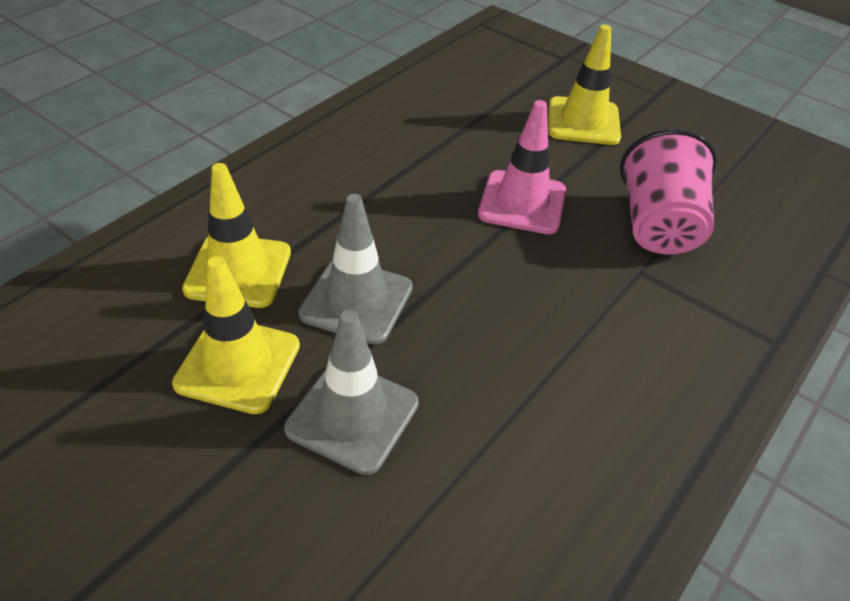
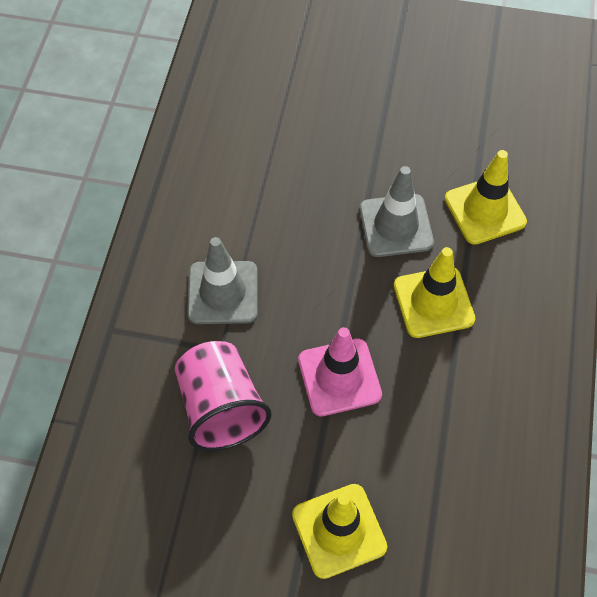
camera: 155 degrees right, 15 degrees up
yellow traffic cone [172,256,300,414] -> yellow traffic cone moved to [394,247,475,338]
grey traffic cone [284,310,419,475] -> grey traffic cone moved to [187,237,257,324]

